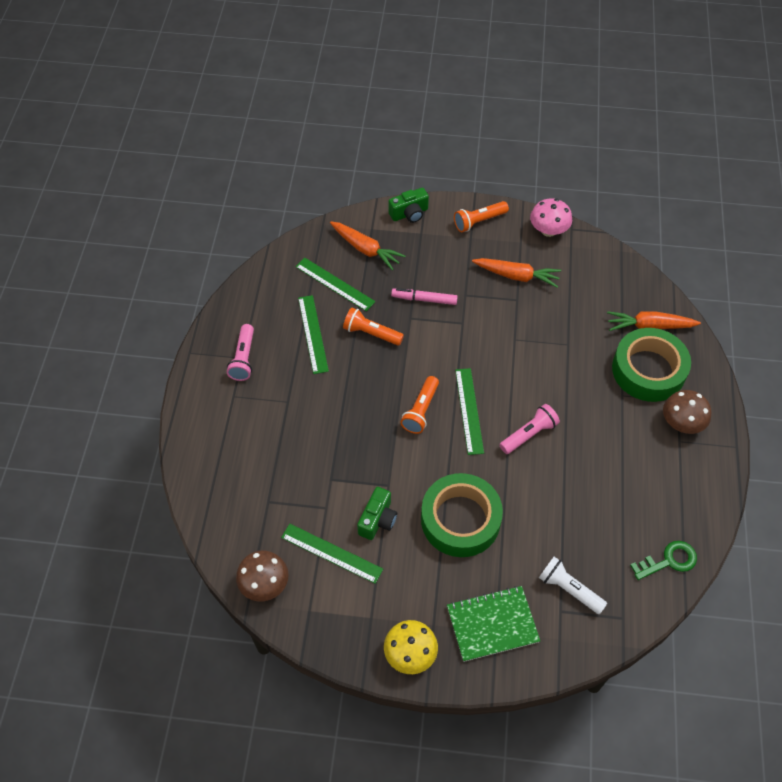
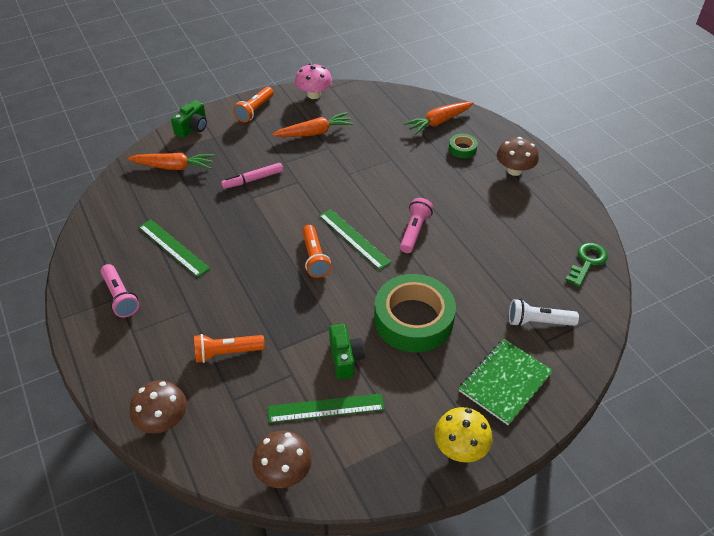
camera: 35 degrees left, 10 degrees down
green ruler [295,258,376,311] -> none
orange flashlight [343,308,404,346] -> orange flashlight moved to [194,334,265,363]
green tape [612,328,691,402] -> green tape [449,134,478,158], size x0.43
none -> brown mushroom [130,380,187,433]

